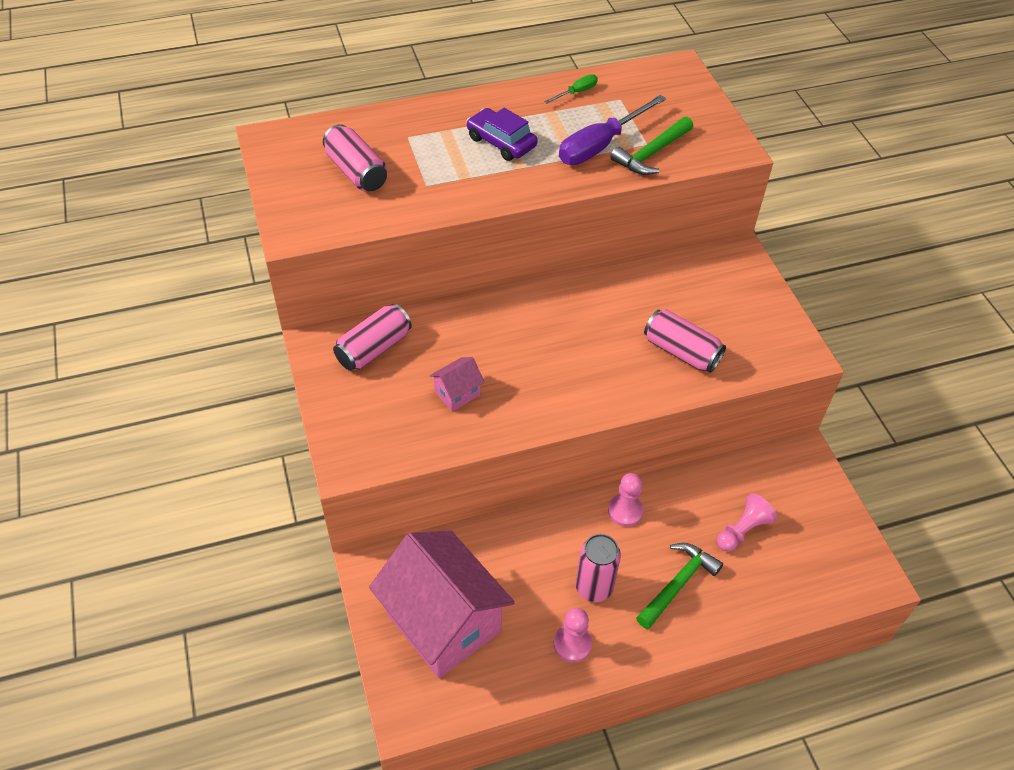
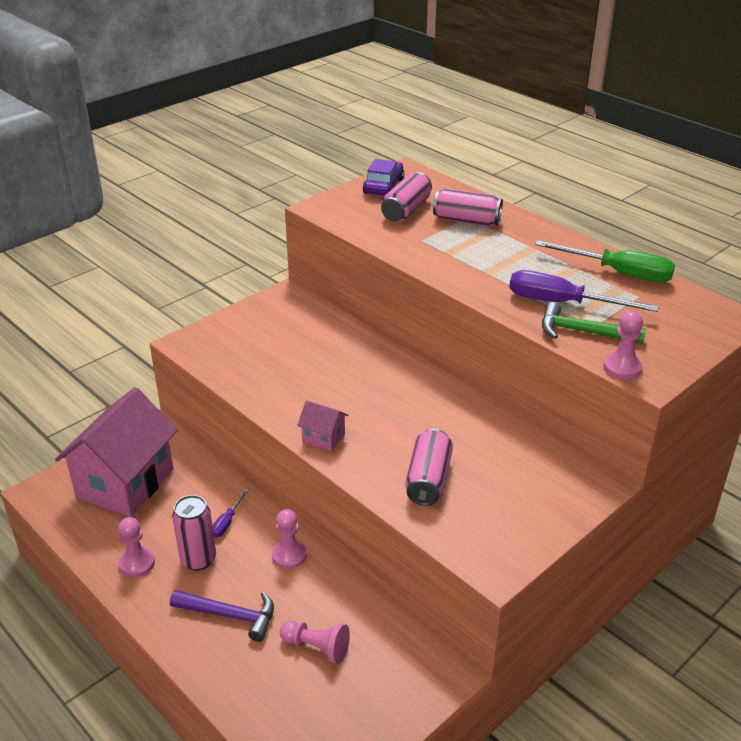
camera: 65 degrees right, 15 degrees down
pink can [333,304,412,371] -> pink can moved to [433,188,503,226]
pink house [429,357,485,411] -> pink house moved to [297,400,348,451]
purple car [467,108,538,161] -> purple car moved to [363,159,404,196]
green screwdriver [544,74,598,104] -> green screwdriver [535,240,675,283], size x2.08
green hammer [636,543,723,629] -> purple hammer [170,590,274,642]
none -> purple screwdriver [212,489,249,538]
none -> pink pawn [603,311,643,379]

